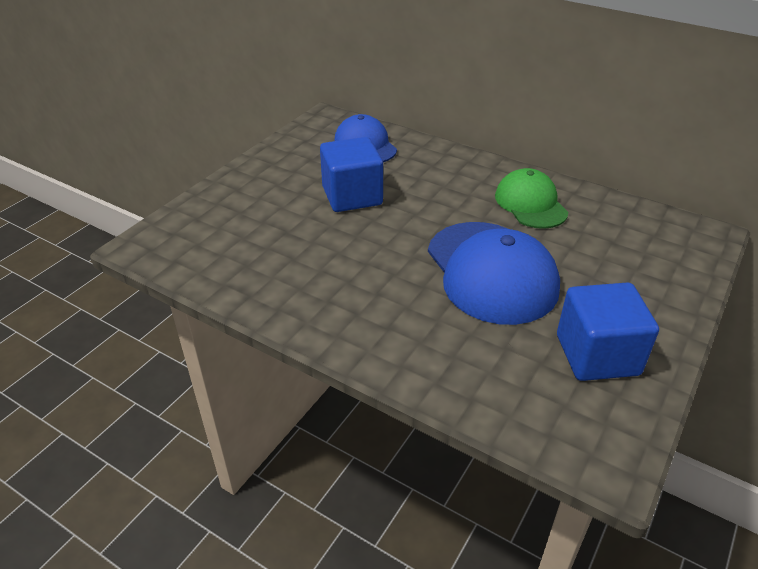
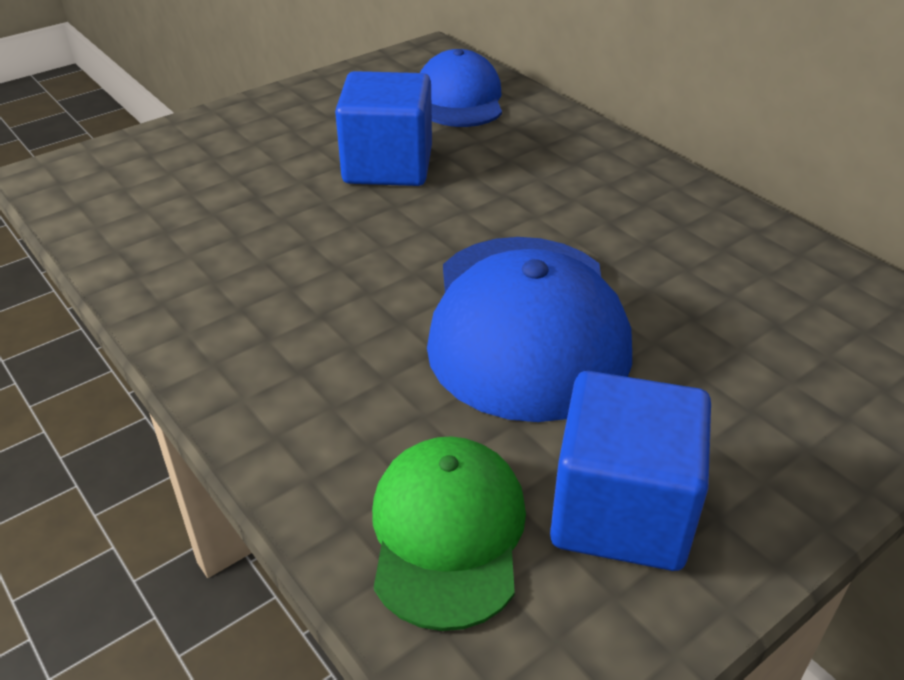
camera: 20 degrees right, 0 degrees up
green cap [495,168,568,229] -> green cap moved to [372,436,526,631]

